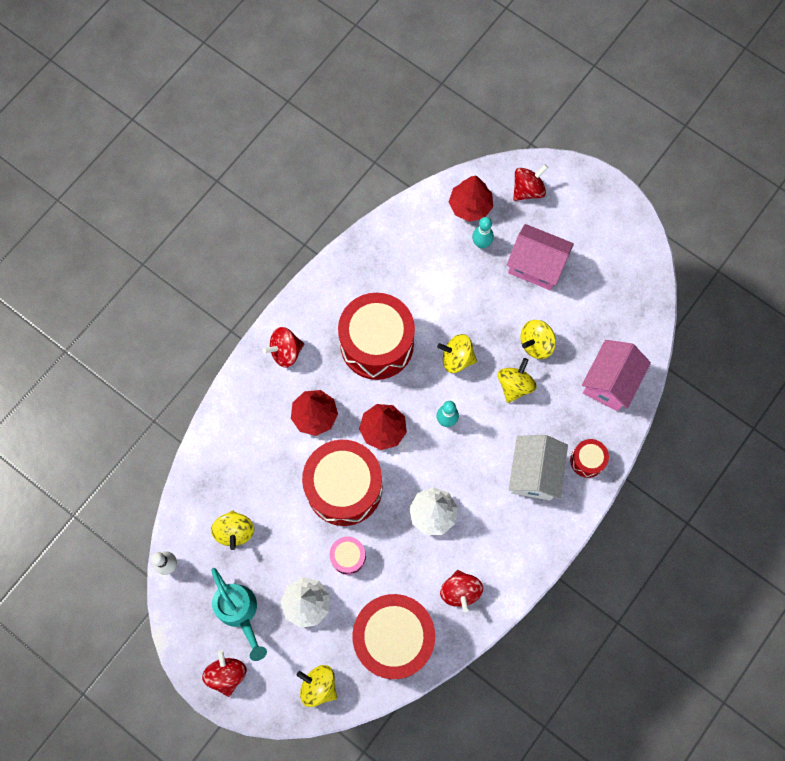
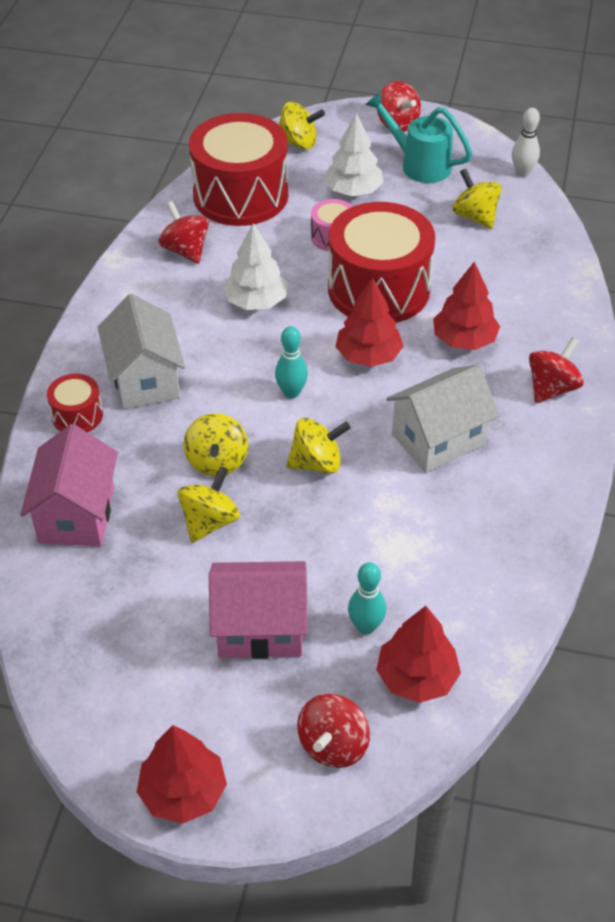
camera: 155 degrees right, 25 degrees down
red drum [338,293,415,380] -> white house [386,365,499,473]
none -> red tree [137,725,227,824]

